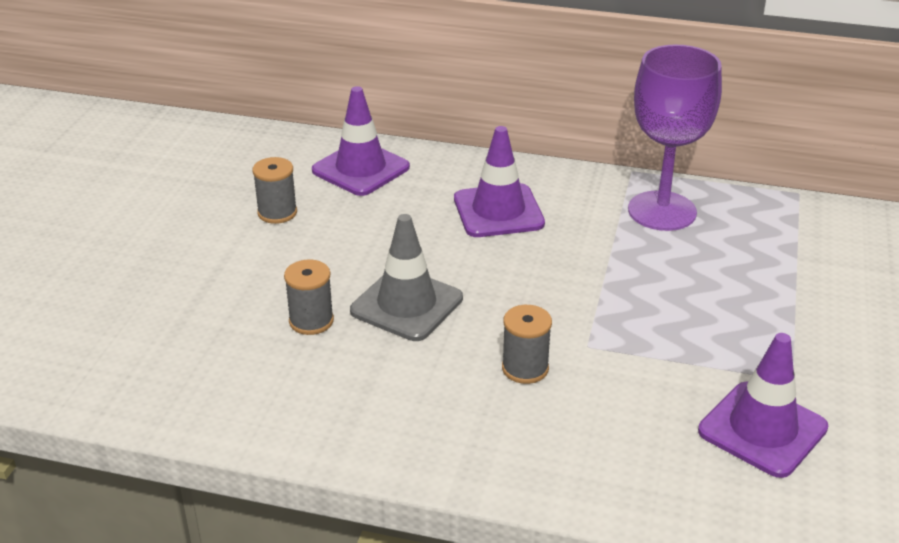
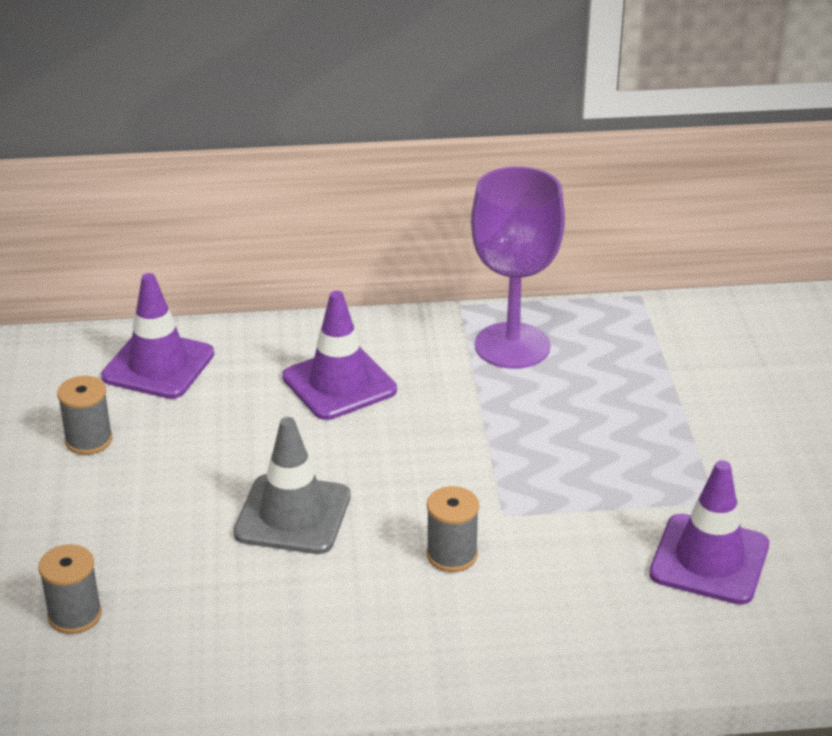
camera: 20 degrees left, 0 degrees up
grey spool [284,260,334,335] -> grey spool moved to [38,544,102,634]

